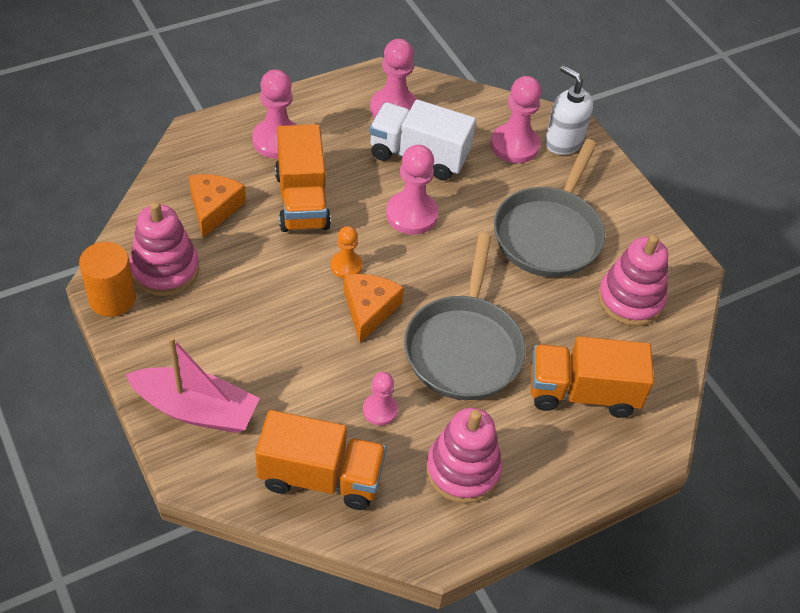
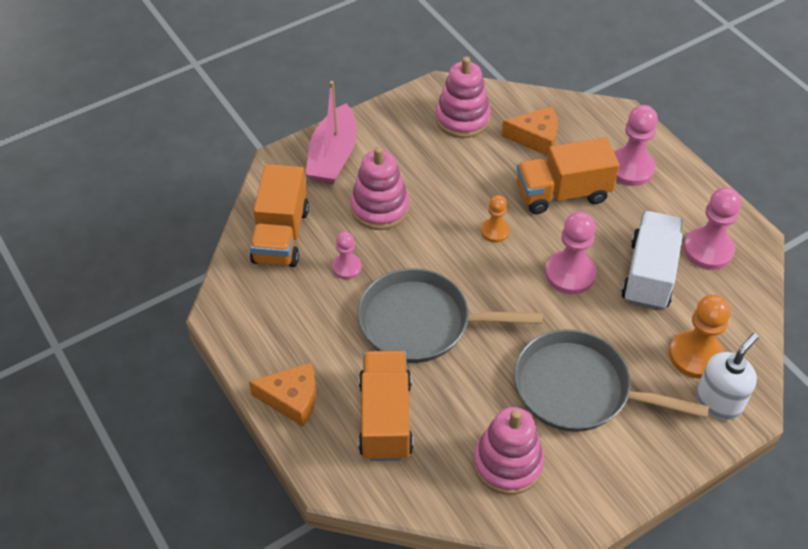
camera: 90 degrees right, 0 degrees up
orange cylinder [79,242,136,317] -> none
orange cheese [344,274,404,343] -> orange cheese moved to [249,362,316,427]
pink stacking toy [426,408,502,503] -> pink stacking toy moved to [350,147,409,230]
pink pawn [491,76,541,163] -> orange pawn [669,295,731,379]

